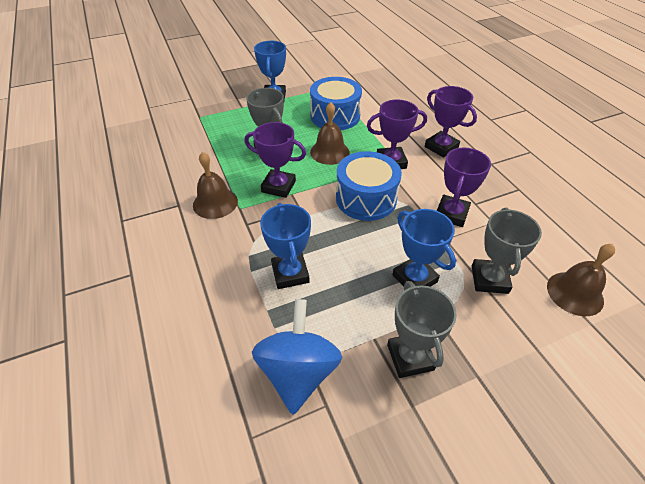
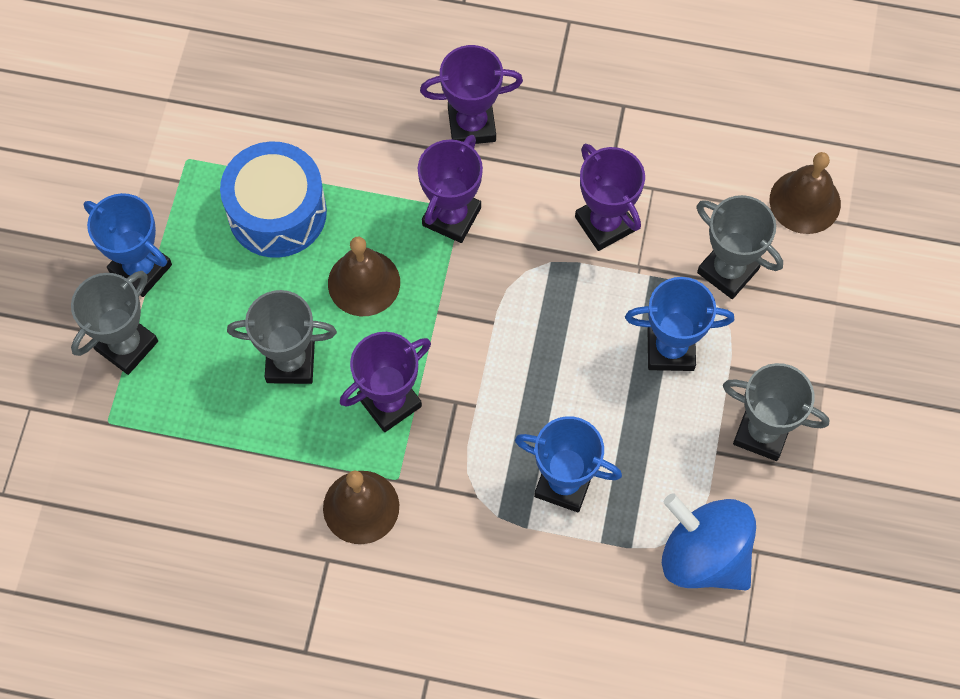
camera: 55 degrees left, 20 degrees up
blue drum [336,151,402,221] -> none
none -> grey trophy [71,271,158,375]

